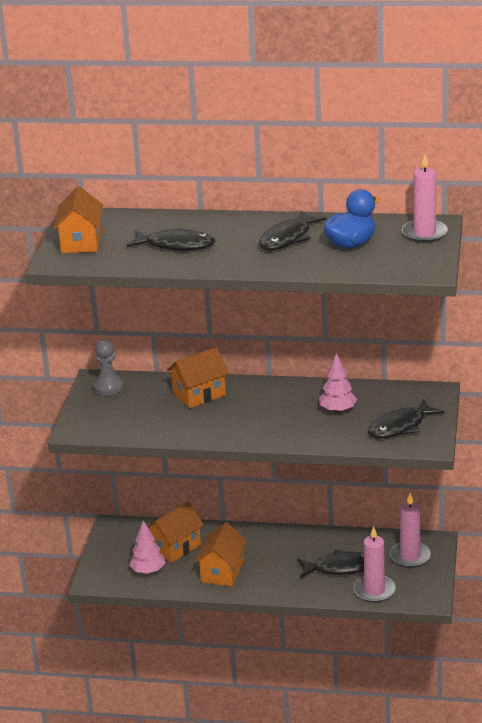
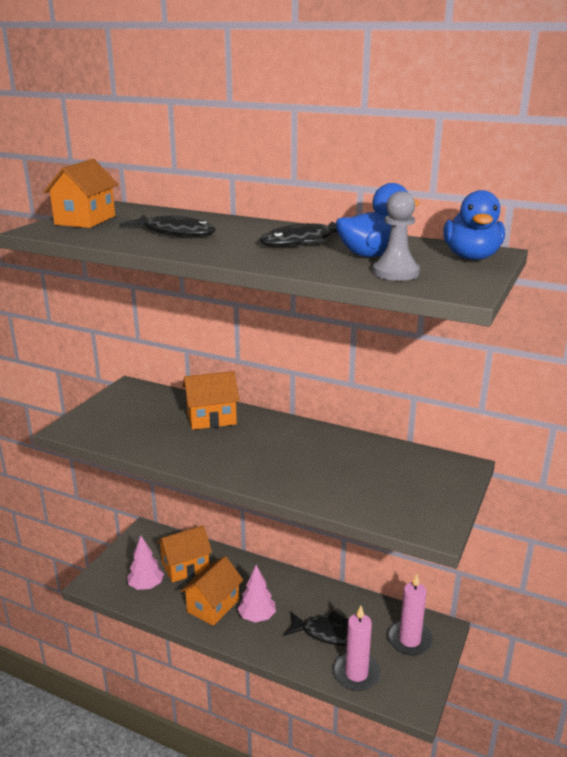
camera: 15 degrees right, 5 degrees down
grey pawn [93,340,124,395] -> grey pawn moved to [373,191,420,281]
pink tree [319,353,357,413] -> pink tree moved to [238,565,276,622]
black fish [368,399,444,438] -> none
pink candle [402,154,448,243] -> blue duck [443,190,505,260]

